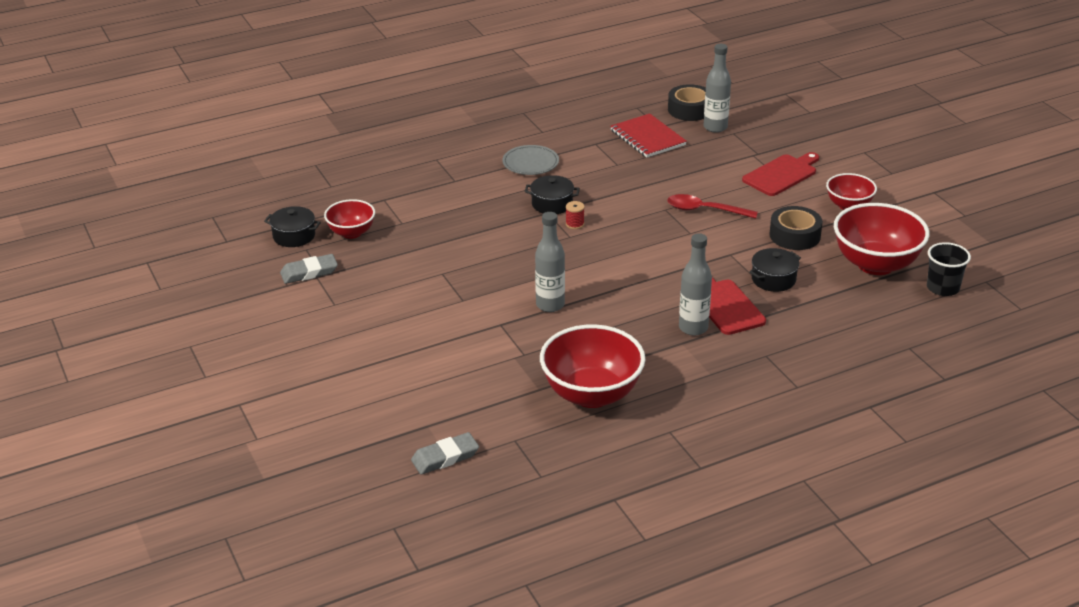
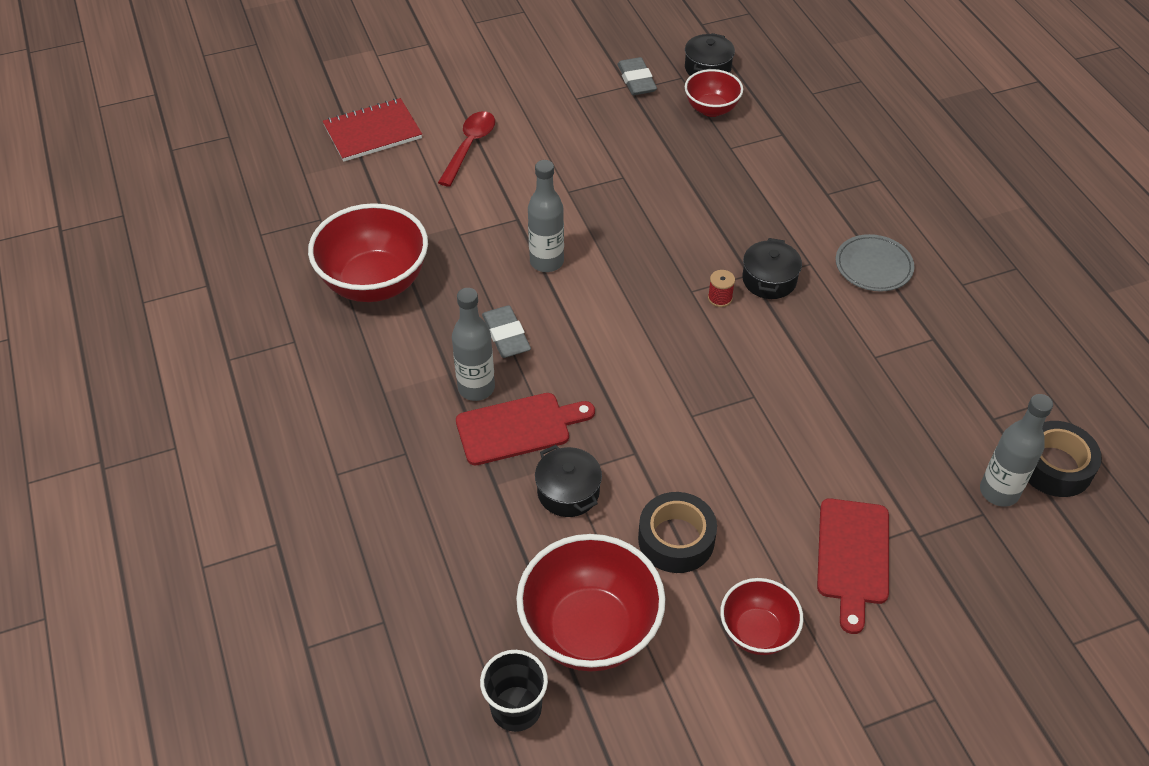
camera: 95 degrees right, 15 degrees up
grey eraser [411,432,479,475] -> grey eraser moved to [482,305,531,358]
red notebook [610,113,687,158] -> red notebook moved to [323,98,422,162]
red spoon [667,194,758,219] -> red spoon moved to [438,111,495,187]
red cutting board [742,152,819,196] -> red cutting board turned 45 degrees clockwise [817,498,889,634]

